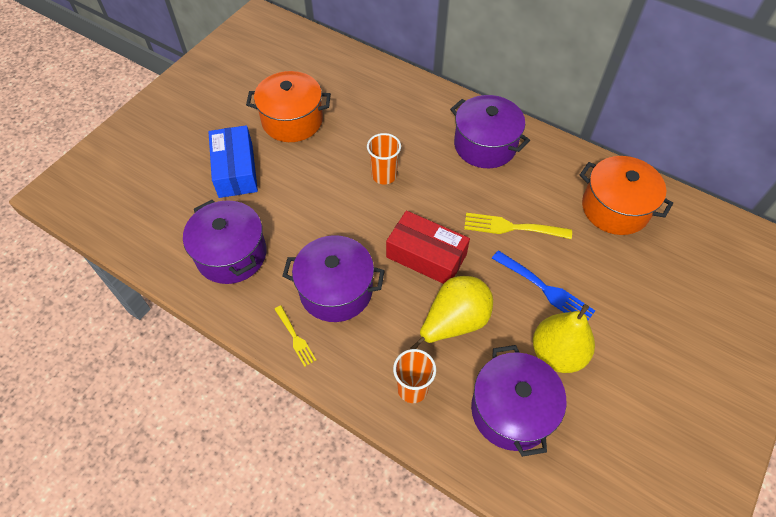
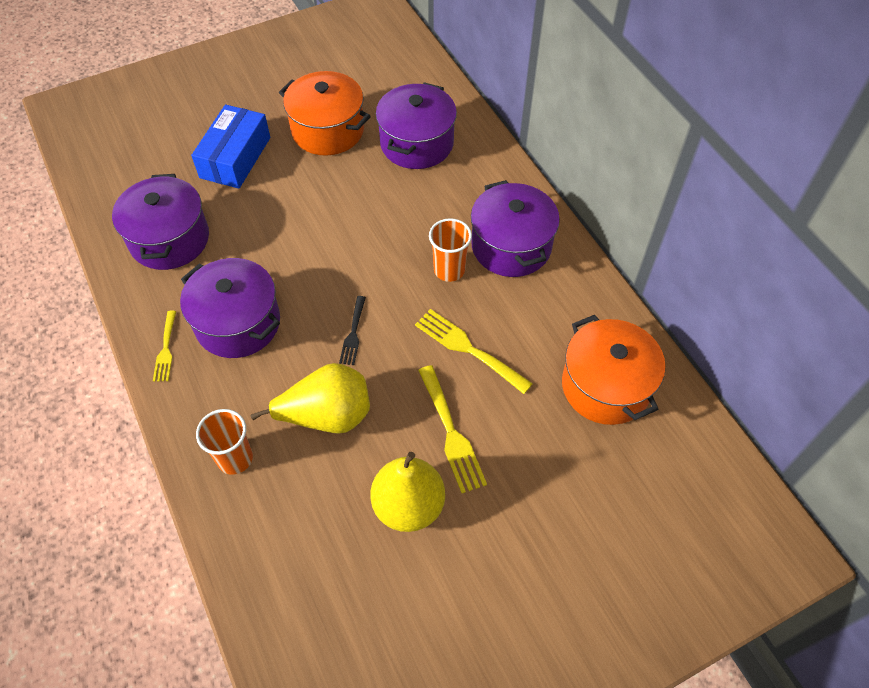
camera: 30 degrees right, 0 degrees up
orange cup [367,133,401,185] -> orange cup moved to [429,218,472,282]
red box [386,211,470,284] -> black fork [339,296,366,365]
purple pot [471,345,566,457] -> purple pot moved to [376,82,457,169]
blue fork [492,250,595,320] -> yellow fork [418,365,487,493]

